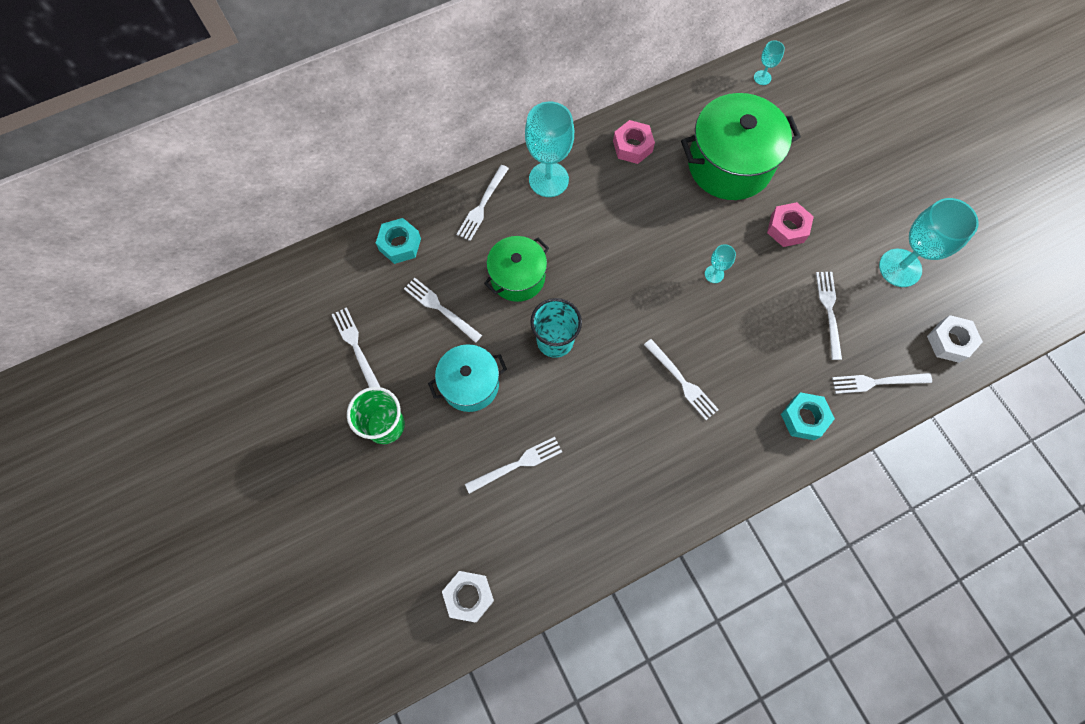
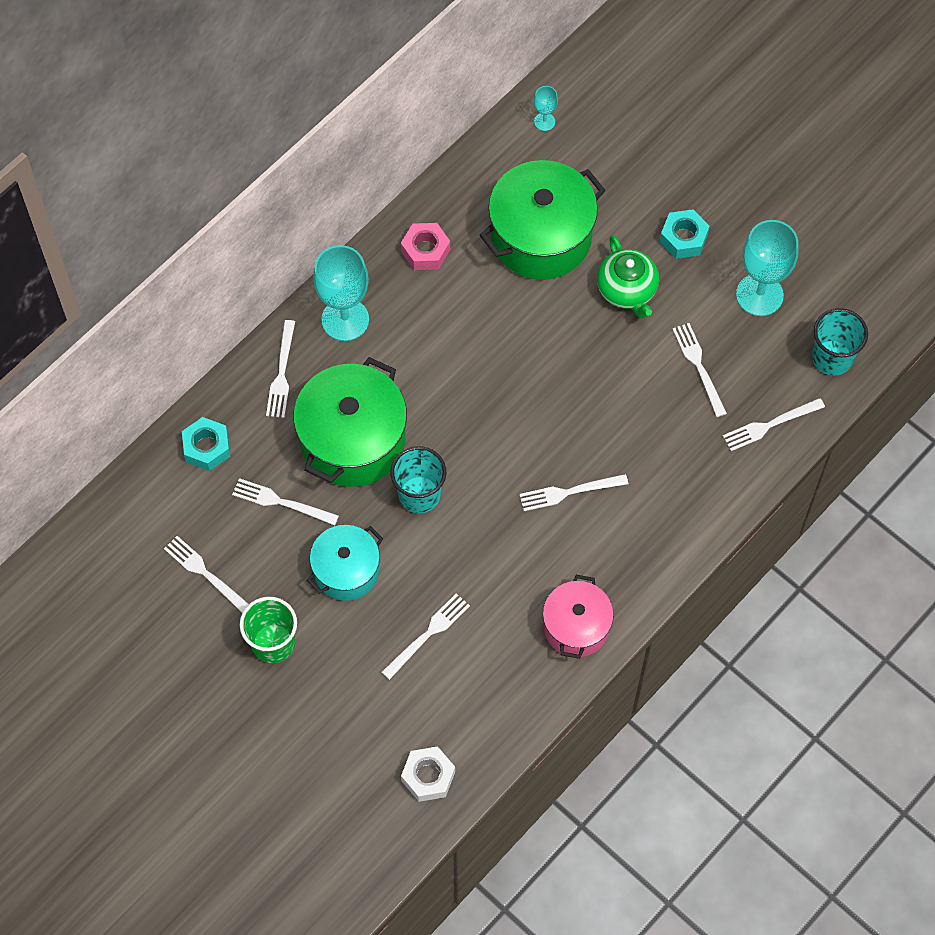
camera: 20 degrees left, 5 degrees down
green pot [484,236,549,302] -> green pot [293,357,407,487], size x1.64
white fork [644,339,719,420] -> white fork turned 135 degrees clockwise [519,474,628,511]
turquoise goblet [705,244,736,283] -> none
pink nut [767,202,814,247] -> green teapot [597,235,659,318]
turquoise nut [781,392,835,440] -> turquoise nut moved to [660,209,710,259]
white nut [927,315,983,363] -> turquoise cup [812,308,868,376]
none -> pink pot [543,575,614,659]

